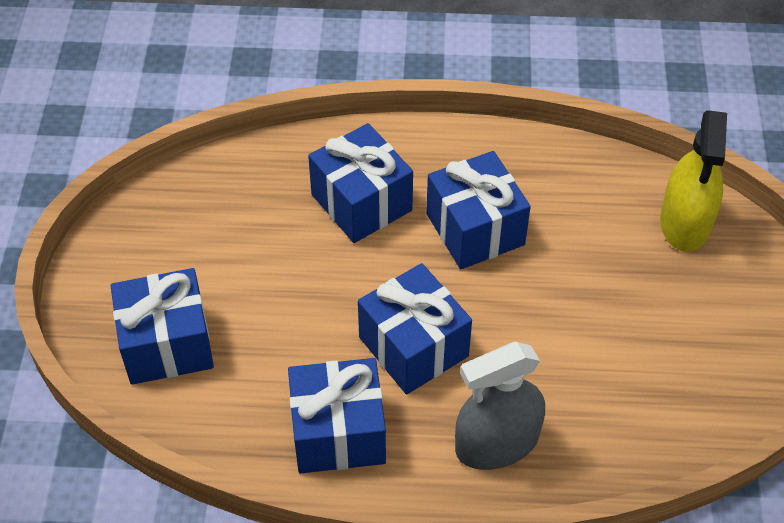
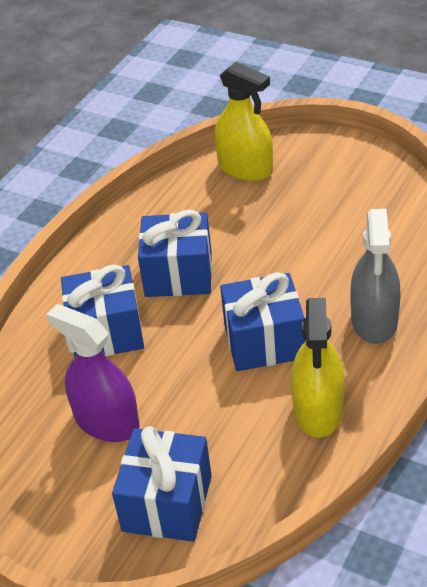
camera: 60 degrees left, 10 degrees down
blue gift [288,358,386,473] -> yellow spray bottle [291,298,345,438]
none -> purple spray bottle [46,304,140,442]

